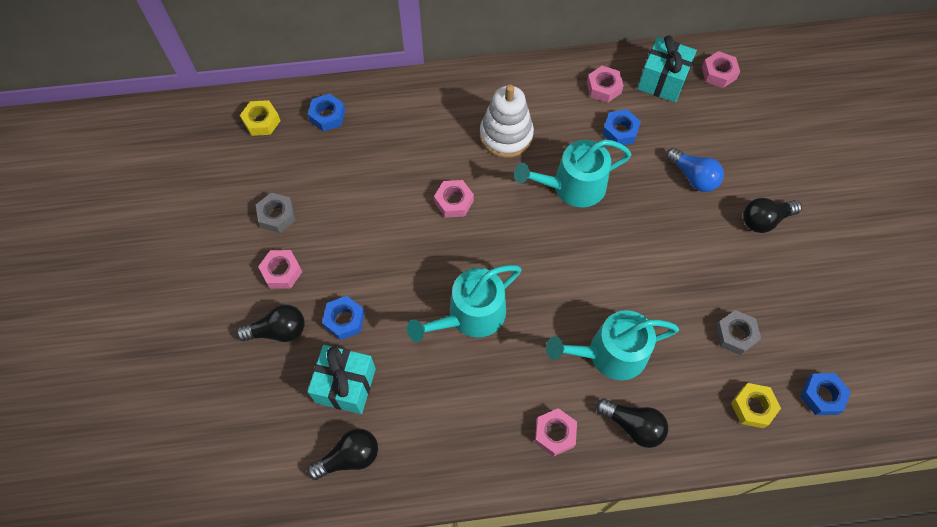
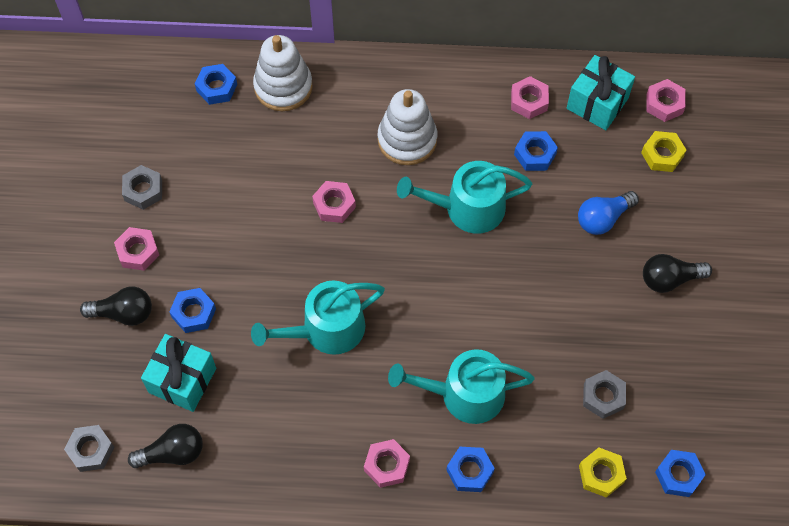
camera: 10 degrees right, 0 degrees up
yellow nut [240,100,281,136] -> yellow nut moved to [641,131,686,172]
black light bulb [596,398,668,448] -> blue nut [446,447,495,492]
blue light bulb [666,148,724,192] -> blue light bulb turned 90 degrees clockwise [578,191,639,235]
none -> grey nut [64,425,115,472]
none -> white stacking toy [253,35,313,111]

